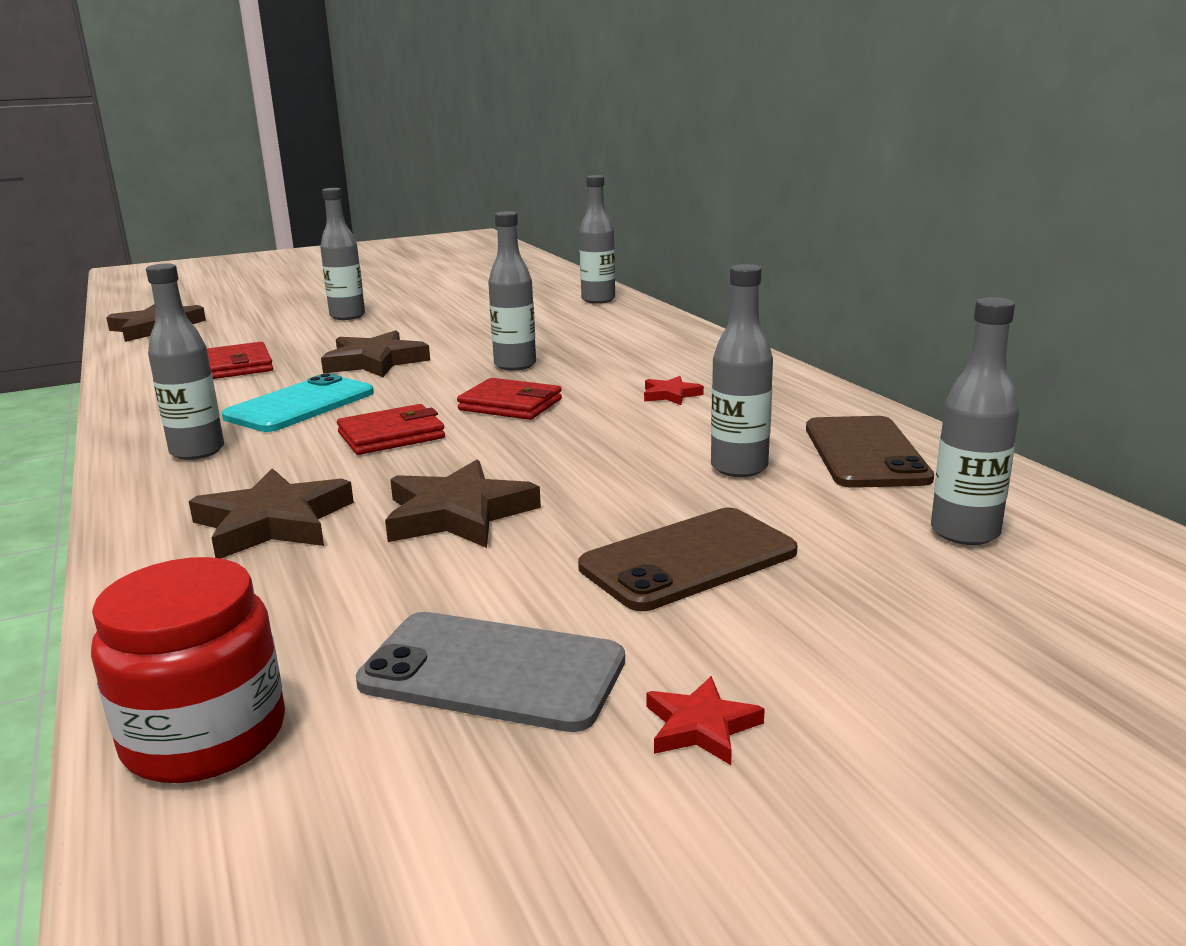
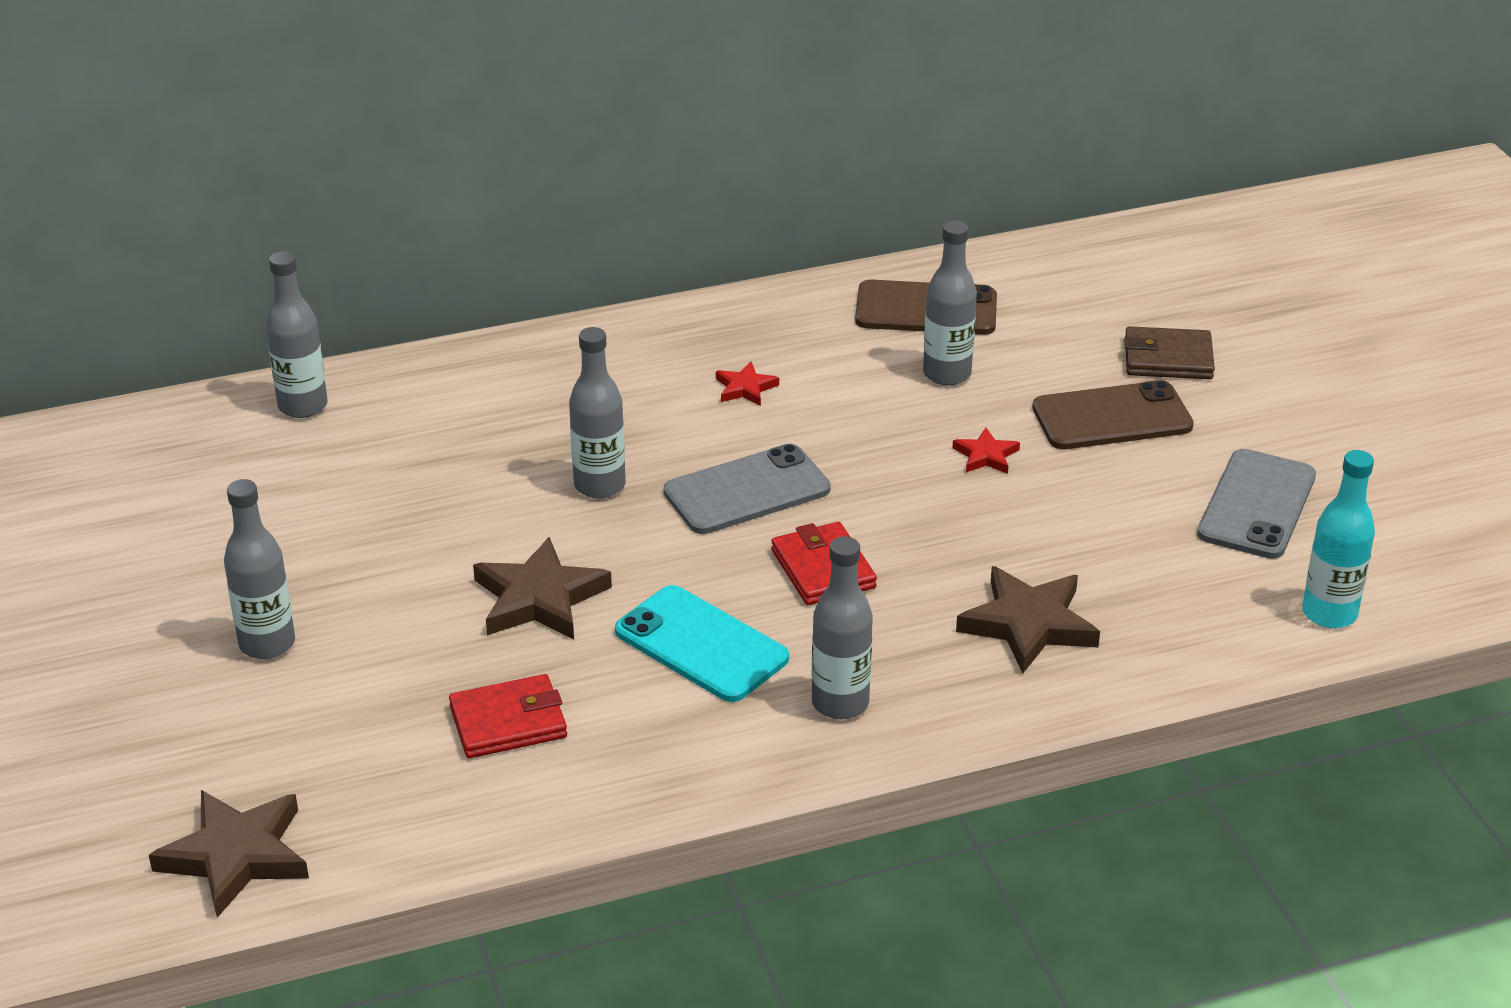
camera: 85 degrees left, 15 degrees up
red jar [91,557,285,783] -> turquoise bottle [1302,450,1375,628]
brown star [385,460,541,548] -> none
red wallet [457,378,562,420] -> grey phone [663,444,831,534]
brown phone [578,508,798,611] -> brown phone turned 75 degrees counterclockwise [1032,380,1194,449]
red star [646,676,765,765] -> red star moved to [952,428,1020,474]
grey bottle [931,297,1019,545] -> none
none -> brown wallet [1124,326,1215,379]

